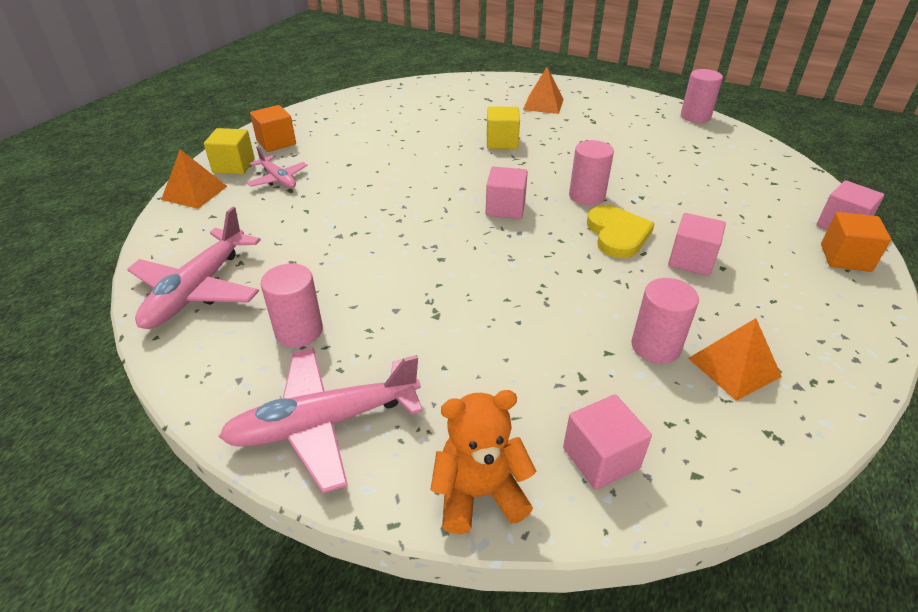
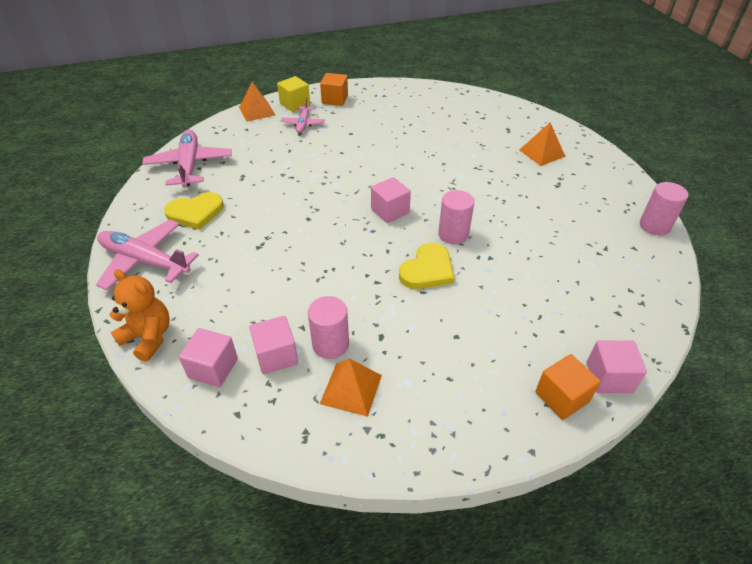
camera: 45 degrees right, 5 degrees up
pink plane [127,207,261,329] -> pink plane turned 105 degrees clockwise [142,129,232,188]
pink cylinder [261,263,323,348] -> yellow heart [164,192,224,230]
yellow cube [487,106,520,149] -> none
pink cube [668,213,726,276] -> pink cube moved to [249,316,298,374]

